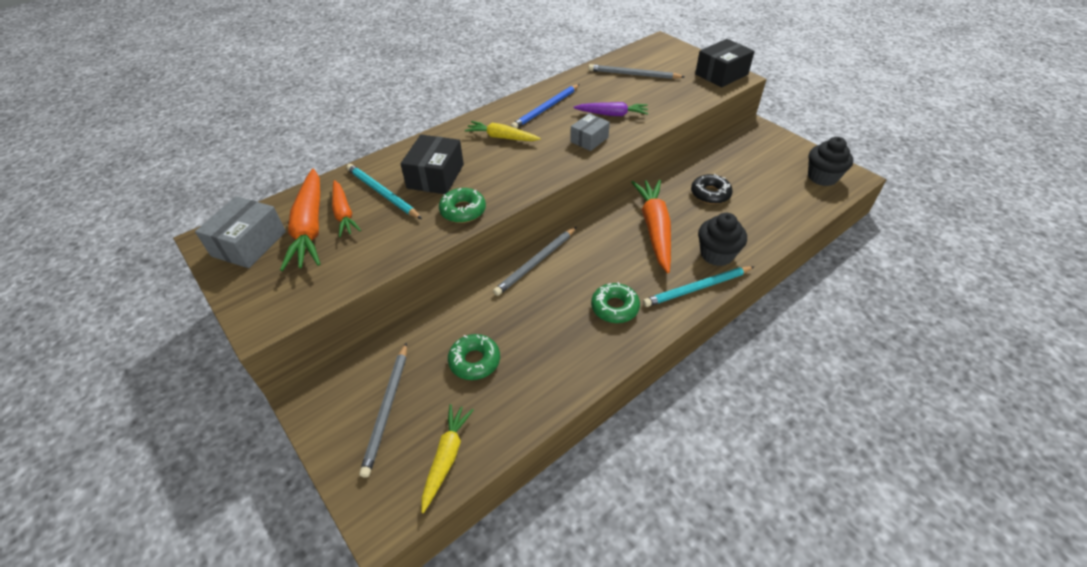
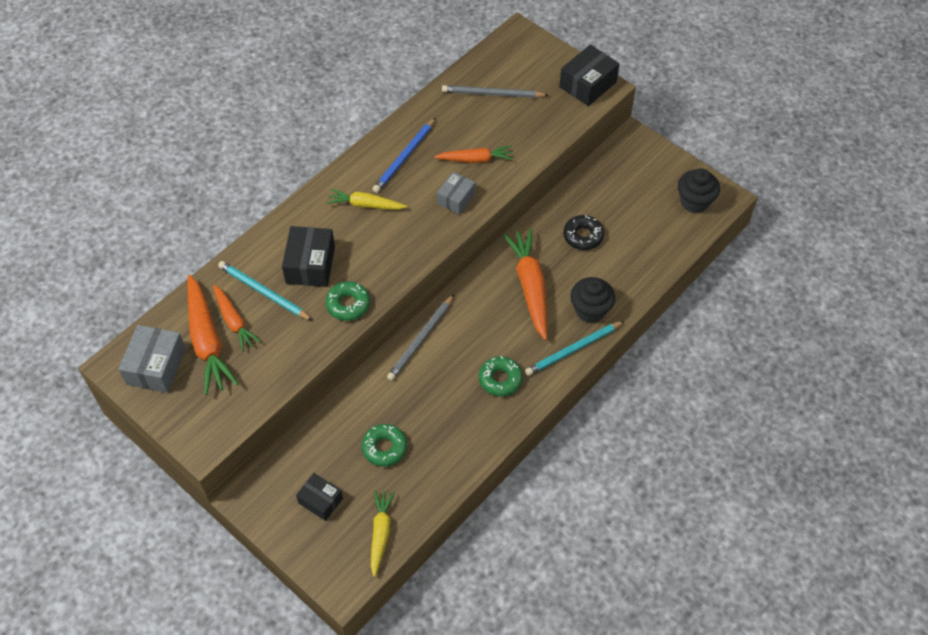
camera: 10 degrees left, 10 degrees up
grey pencil [359,342,407,478] -> black box [296,473,343,521]
purple carrot [573,102,648,116] -> orange carrot [434,145,513,163]

